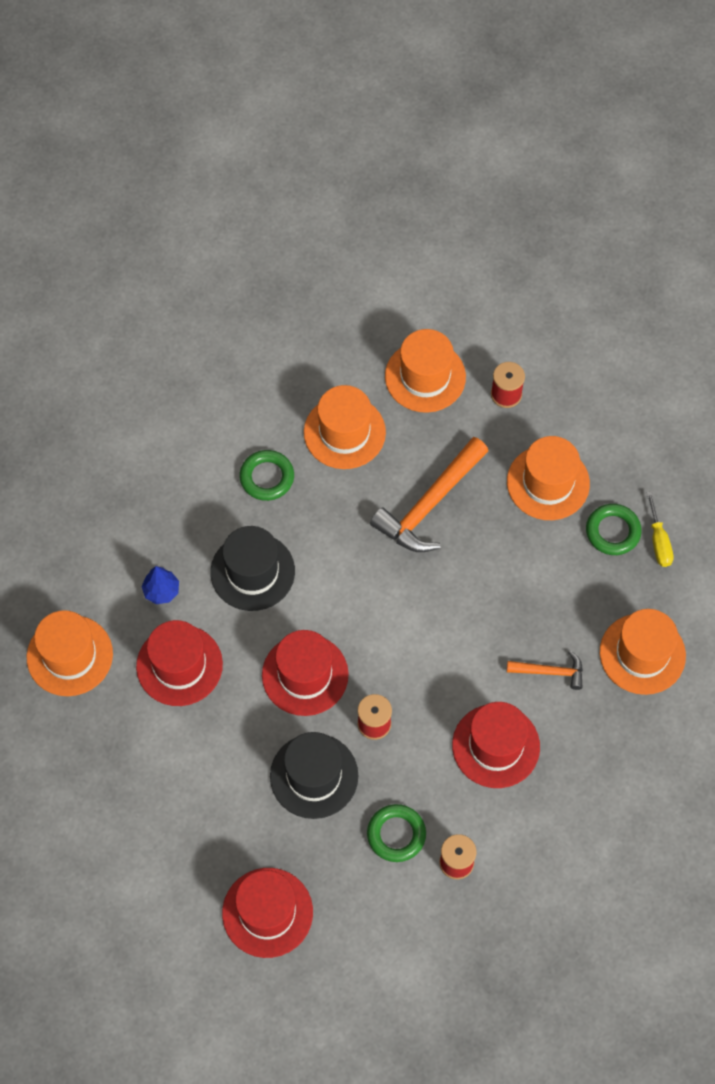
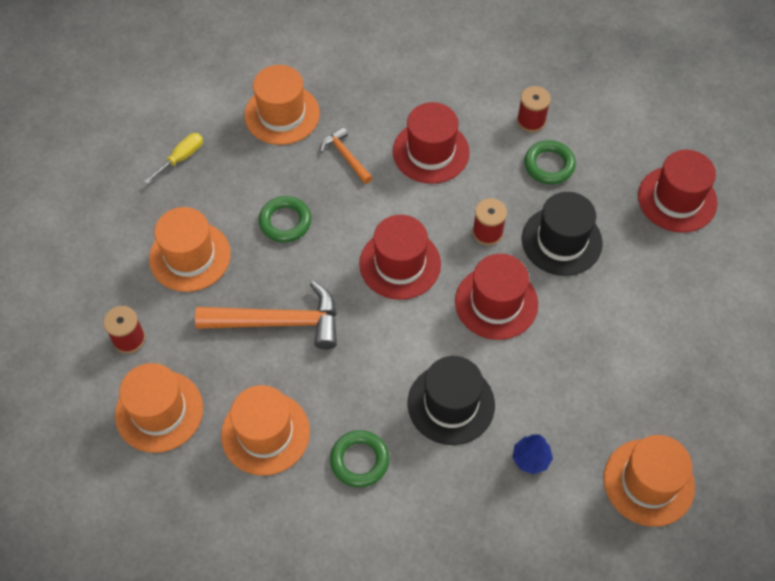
camera: 130 degrees left, 5 degrees down
red hat [136,620,223,706] -> red hat moved to [359,215,441,300]
green ring [586,504,642,555] -> green ring moved to [259,196,312,243]

